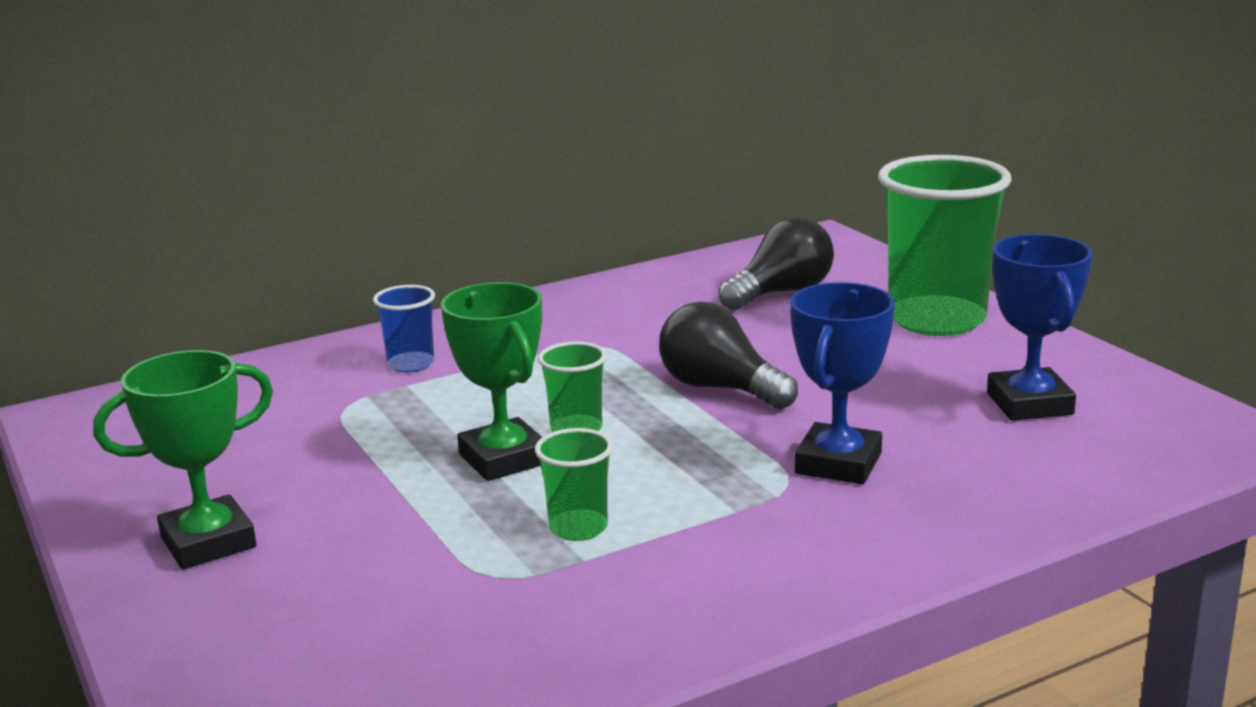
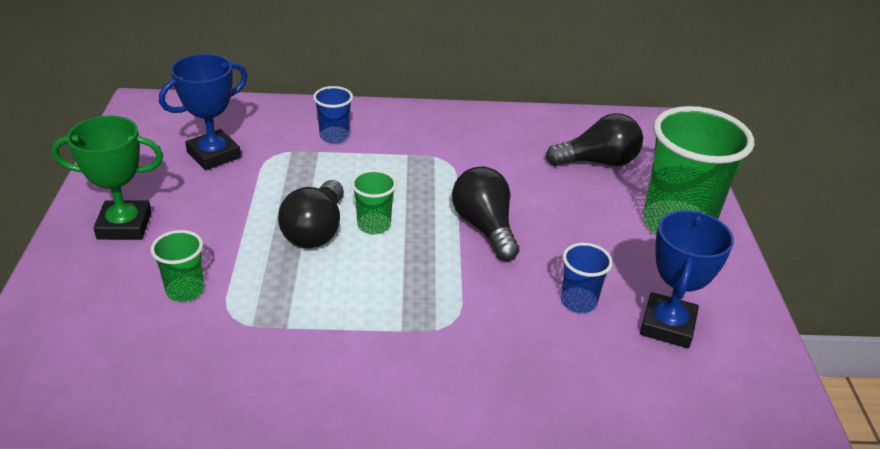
camera: 25 degrees right, 15 degrees up
green trophy [441,282,542,481] -> black light bulb [278,180,344,248]
green cup [535,428,613,541] -> green cup moved to [151,230,204,302]
blue trophy [790,282,895,484] -> blue trophy moved to [159,54,248,170]
none -> blue cup [561,243,613,313]

